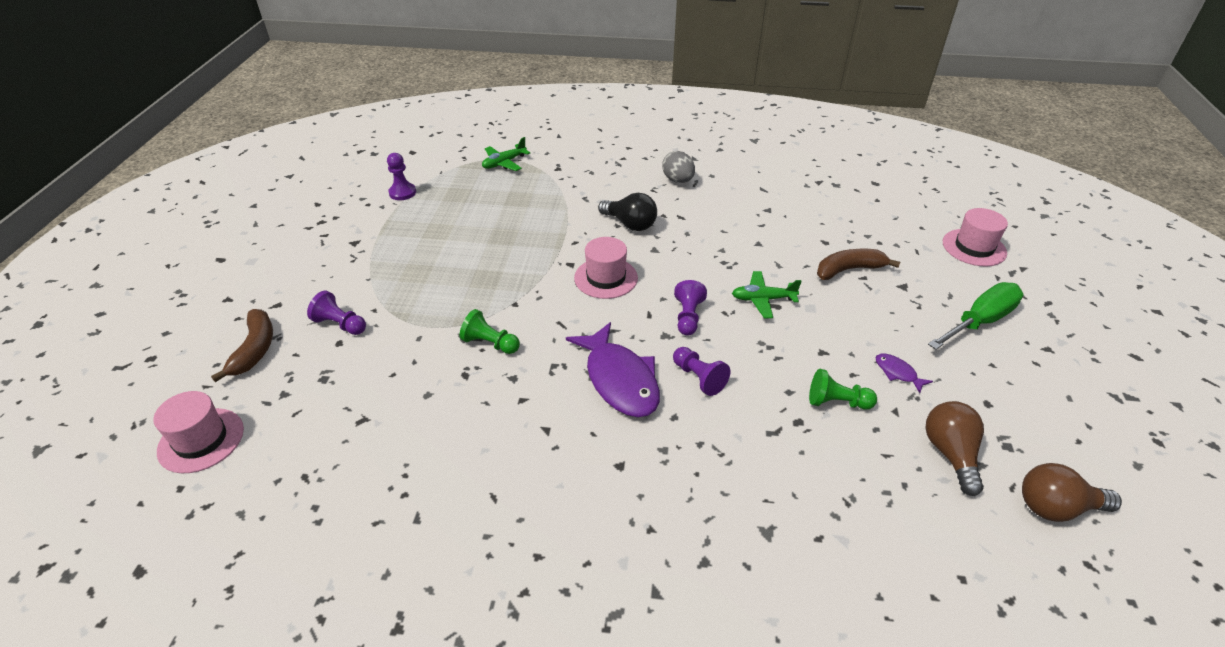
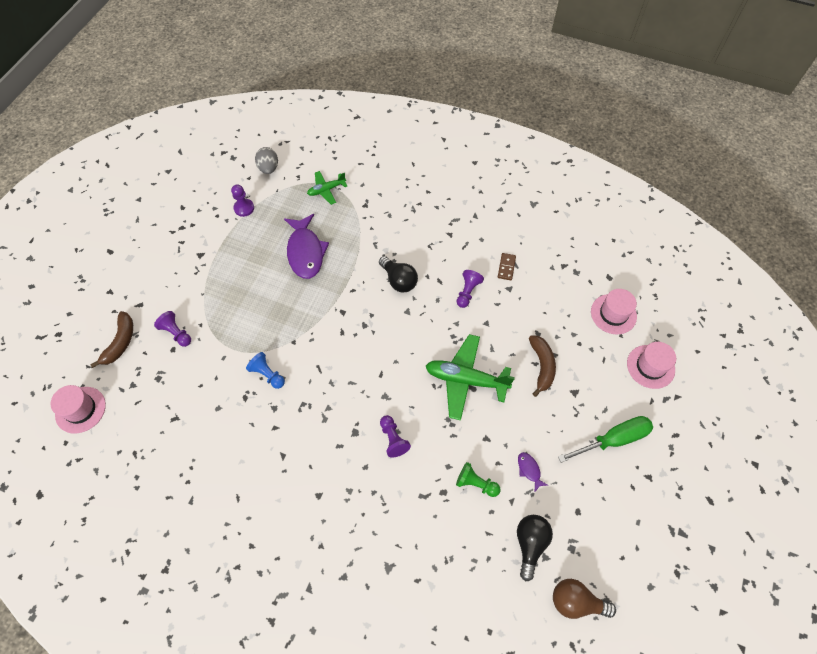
camera: 15 degrees right, 20 degrees up
green pawn [460,309,520,354] -> blue pawn [246,352,285,389]
purple fish [566,322,660,417] -> purple fish moved to [284,214,329,279]
pink hat [574,237,638,299] -> pink hat moved to [591,289,637,334]
grey egg [662,151,695,183] -> grey egg moved to [255,147,278,174]
purple pawn [674,280,707,336] -> purple pawn moved to [457,270,484,308]
green plane [732,271,802,318] -> green plane [426,334,515,421], size x1.78
brown banana [817,248,900,280] -> brown banana turned 90 degrees clockwise [529,336,556,397]
brown light bulb [926,401,984,496] -> black light bulb [517,515,553,581]
none -> brown domino [498,253,516,280]

